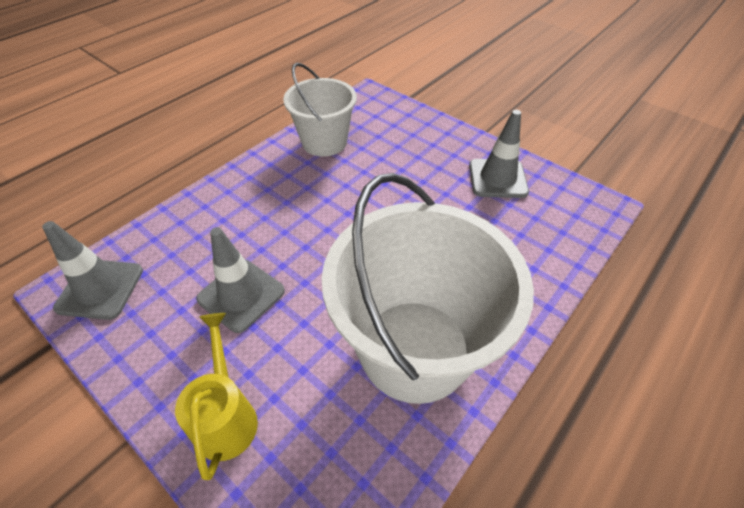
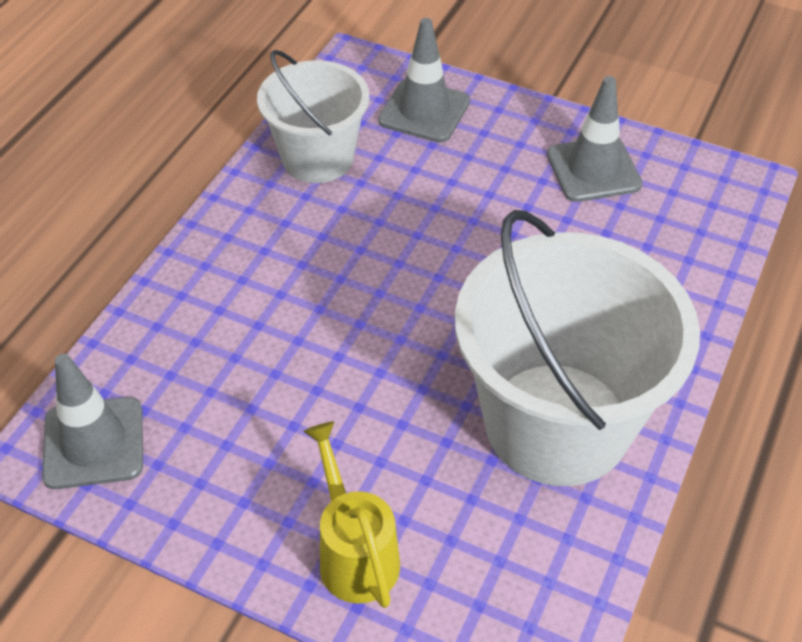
camera: 15 degrees left, 0 degrees up
grey traffic cone [196,227,285,333] -> grey traffic cone moved to [378,18,470,143]

